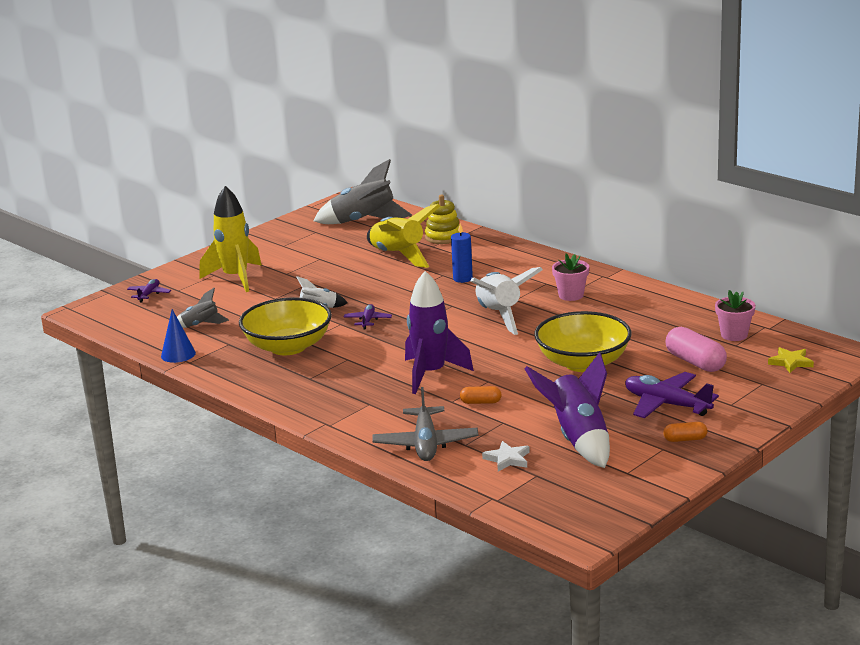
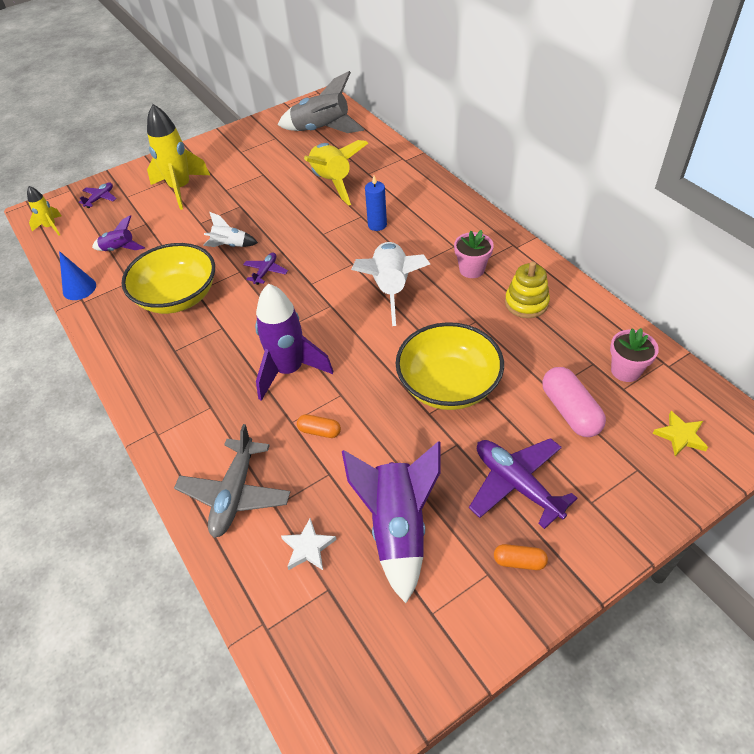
camera: 15 degrees right, 25 degrees up
grey rocket [177,288,229,328] -> purple rocket [92,215,145,251]
yellow stacking toy [425,195,459,244] -> yellow stacking toy moved to [505,262,550,318]
none -> yellow rocket [27,186,61,236]

